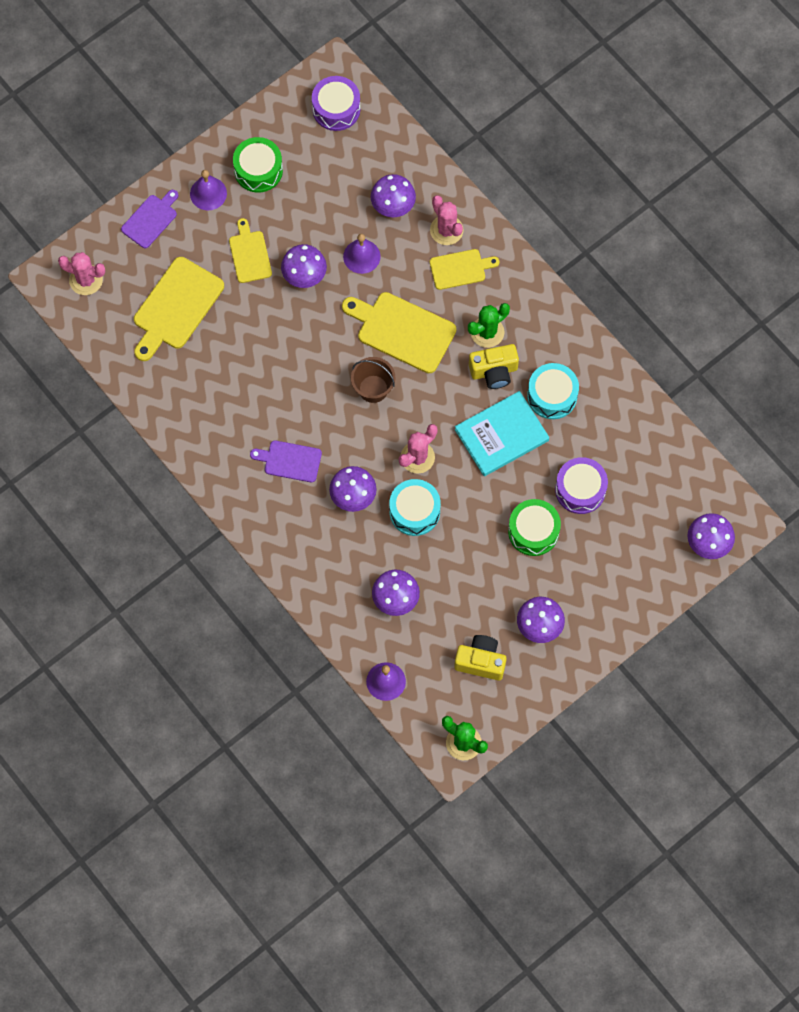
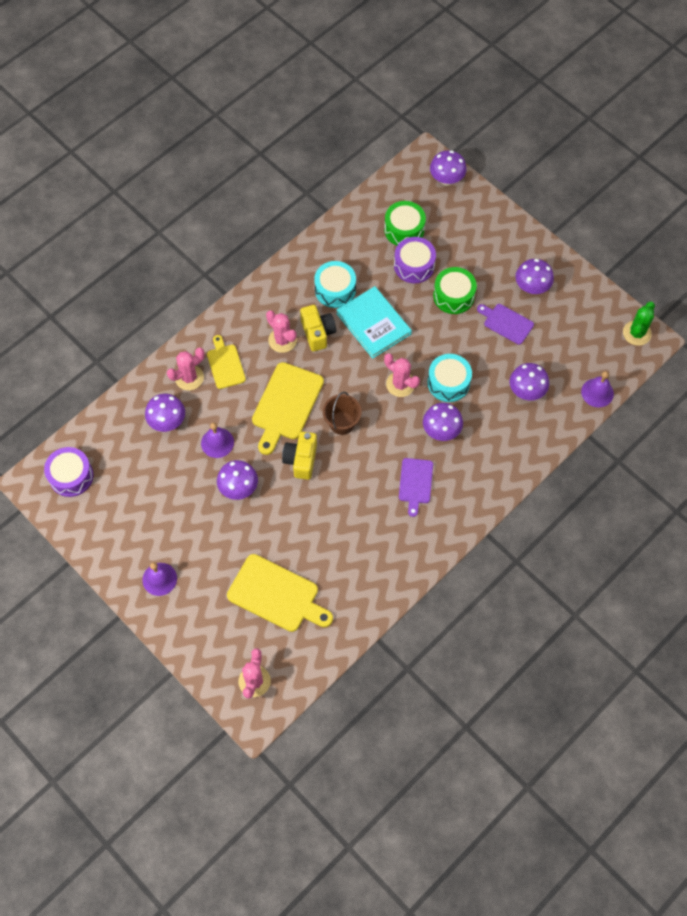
camera: 95 degrees left, 5 degrees down
purple cutting board [121,190,178,248] -> purple cutting board moved to [477,304,534,345]
yellow cutting board [229,218,272,283] -> none
green drum [233,137,283,193] -> green drum moved to [384,201,426,245]
yellow camera [454,635,507,680] -> yellow camera moved to [282,431,317,480]
green cactus [468,303,510,348] -> pink cactus [266,310,297,353]

